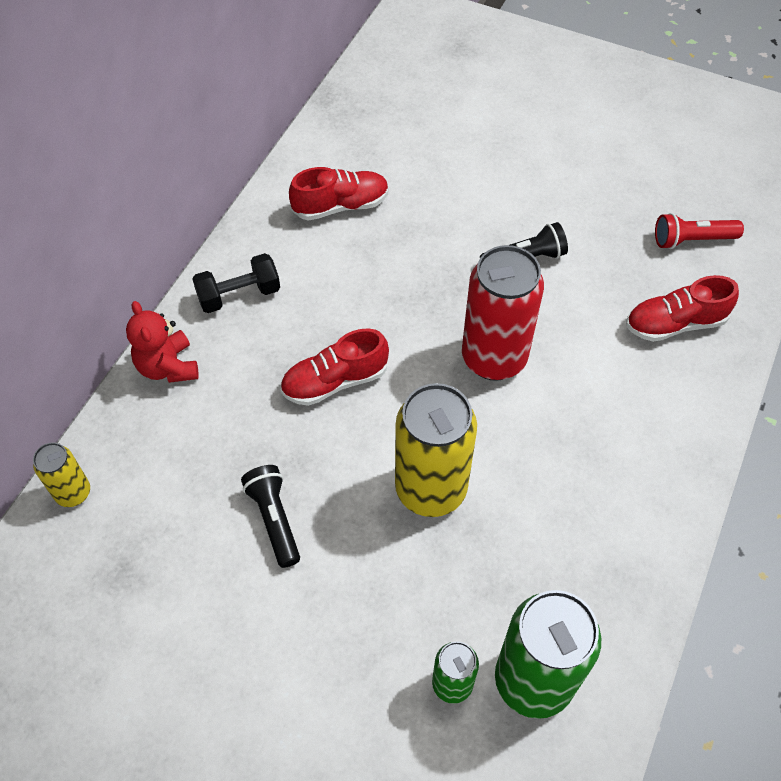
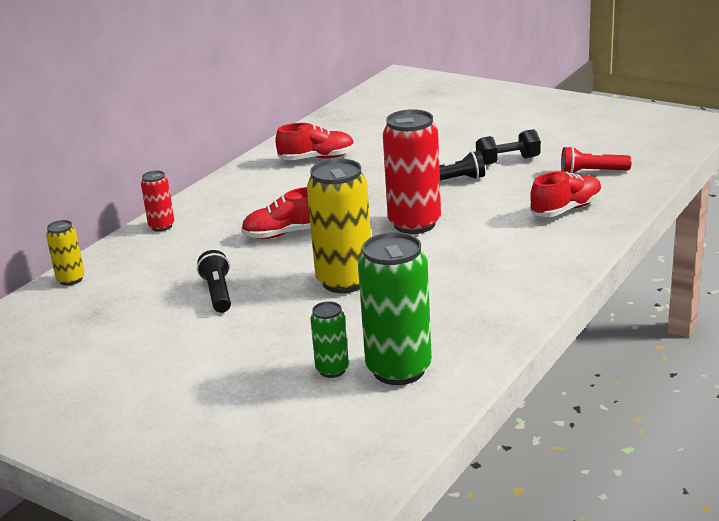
camera: 10 degrees right, 30 degrees down
red teddy bear [126,301,199,383] -> red can [141,171,174,232]
black dumbbell [192,253,280,313] -> black dumbbell moved to [476,129,541,165]
red shoe [626,275,739,342] -> red shoe turned 150 degrees clockwise [530,172,602,217]

